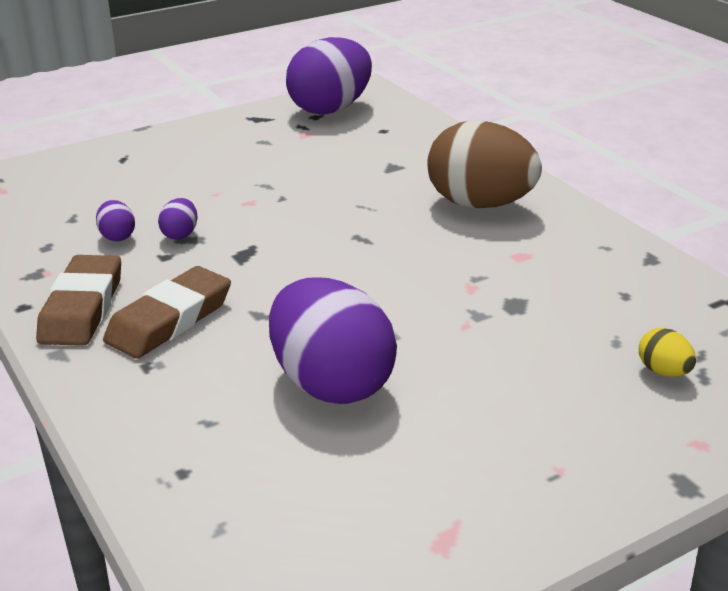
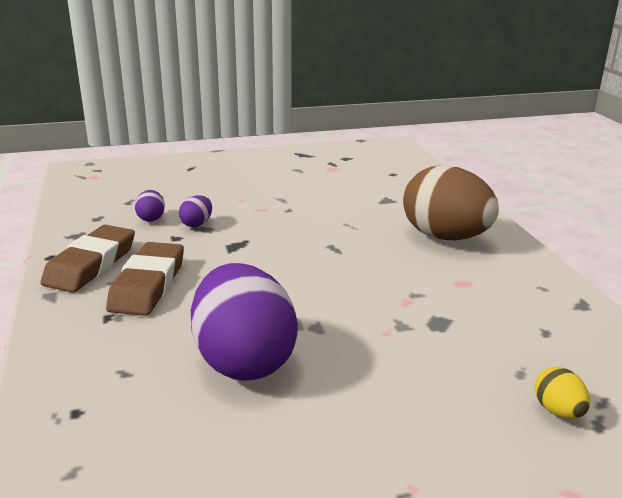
camera: 15 degrees right, 5 degrees down
brown eraser [103,266,231,359] -> brown eraser turned 45 degrees counterclockwise [106,242,184,316]
purple egg [286,37,372,115] -> none

